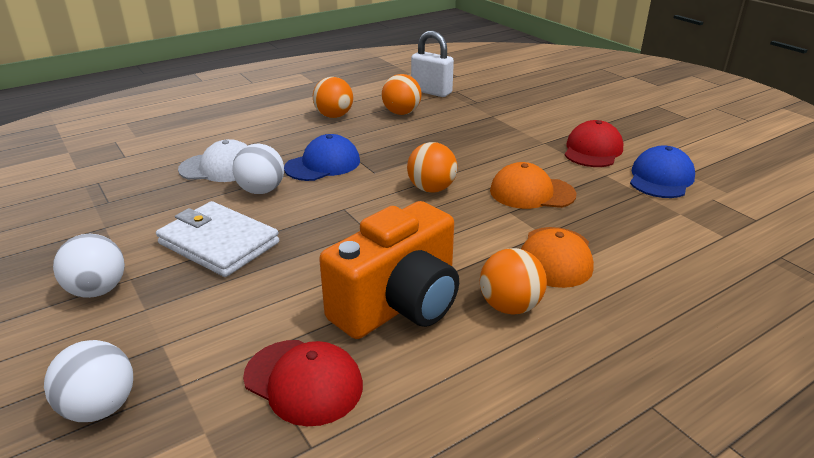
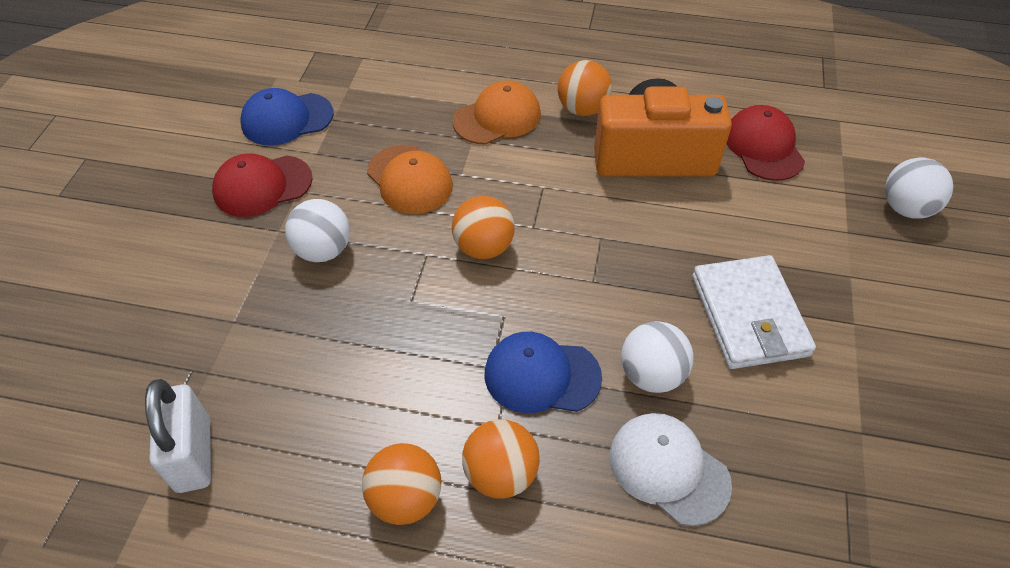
camera: 135 degrees left, 20 degrees up
white ball [53,234,125,298] -> white ball moved to [285,199,350,262]
orange ball [382,74,422,115] -> orange ball moved to [462,419,540,499]

